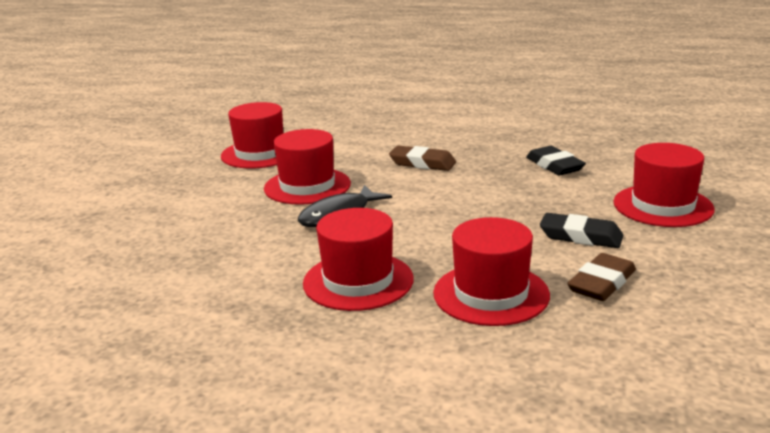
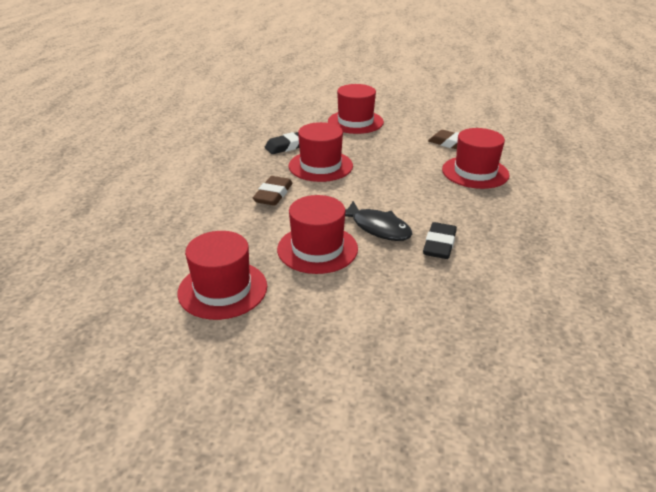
camera: 95 degrees left, 10 degrees up
red hat [303,208,414,311] -> red hat moved to [289,122,353,182]
black eraser [540,213,623,248] -> black eraser moved to [423,222,457,259]

